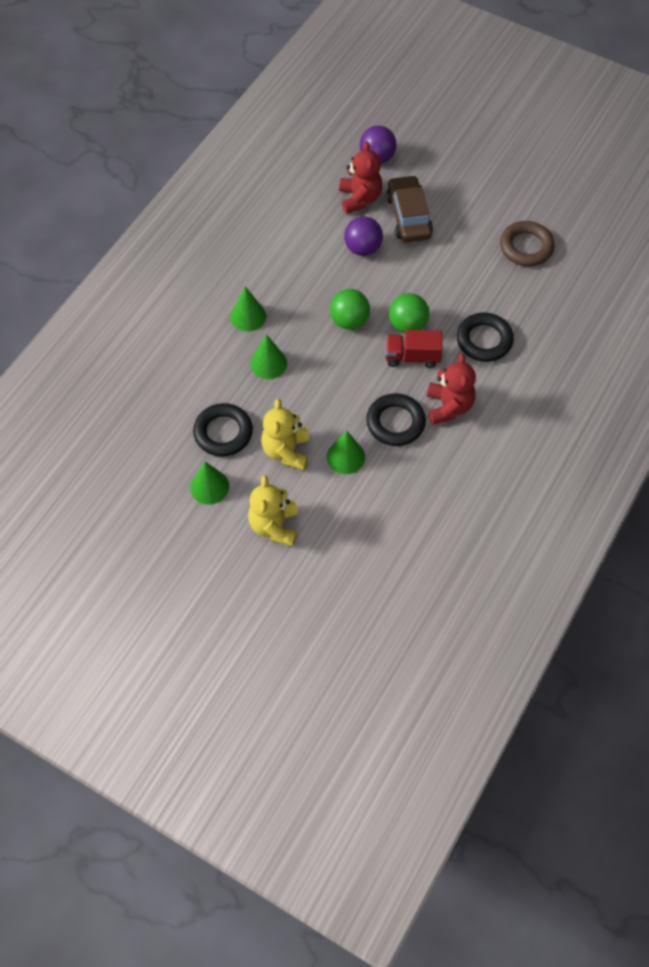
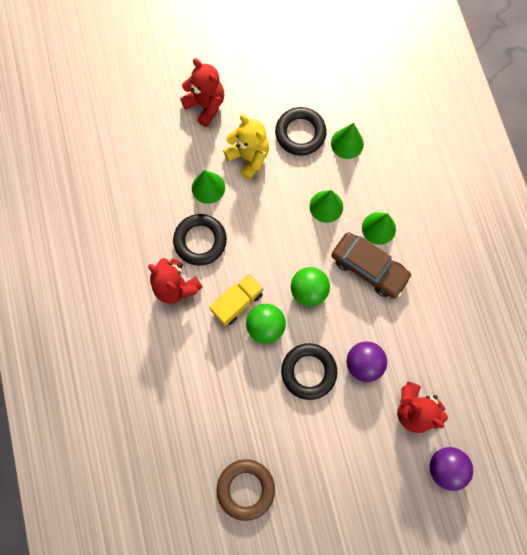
camera: 135 degrees right, 15 degrees up
green cone [190,462,229,505] -> green cone moved to [331,123,364,159]
yellow teddy bear [248,475,298,546] -> red teddy bear [180,58,224,127]
brown car [386,175,433,242] -> brown car moved to [331,232,412,298]
red truck [386,330,442,368] -> yellow truck [209,274,263,326]
black ring [456,313,514,362] -> black ring moved to [281,343,337,400]

